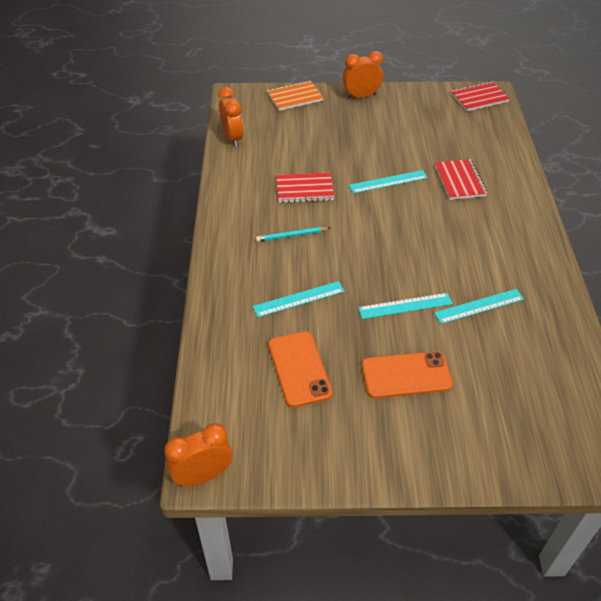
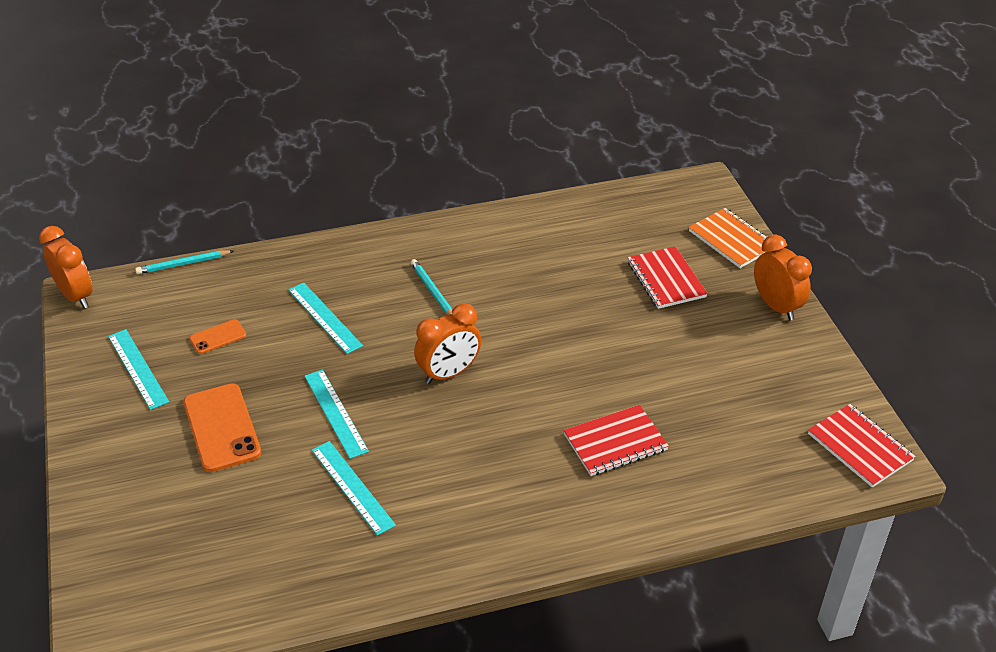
camera: 75 degrees right, 5 degrees down
orange clock [218,87,244,147] -> orange clock moved to [414,304,481,384]
orange phone [268,331,332,408] -> orange phone [189,319,246,354], size x0.53
red notebook [276,173,334,203] -> red notebook moved to [628,247,708,309]
turquoise ruler [349,170,428,193] -> turquoise ruler moved to [108,329,169,410]
none -> turquoise pencil [135,250,233,274]

